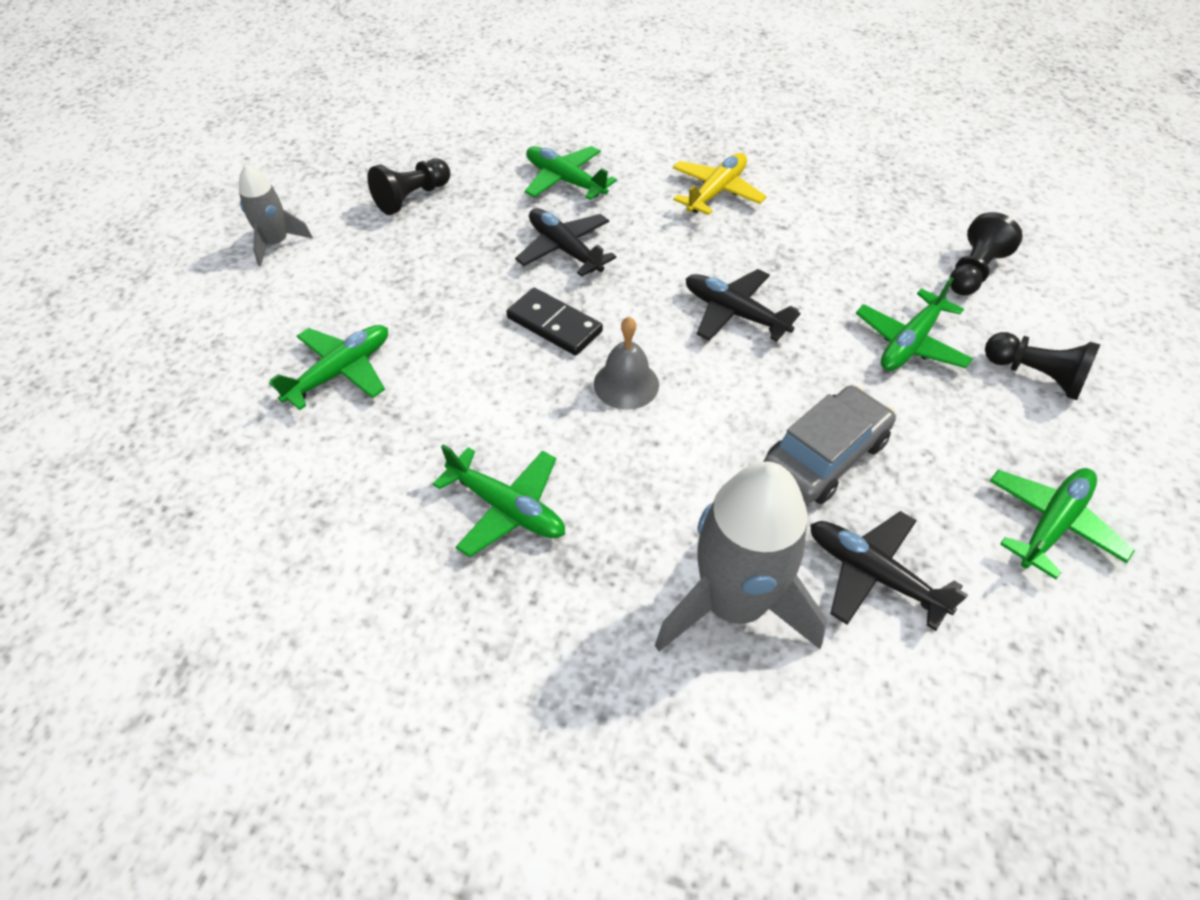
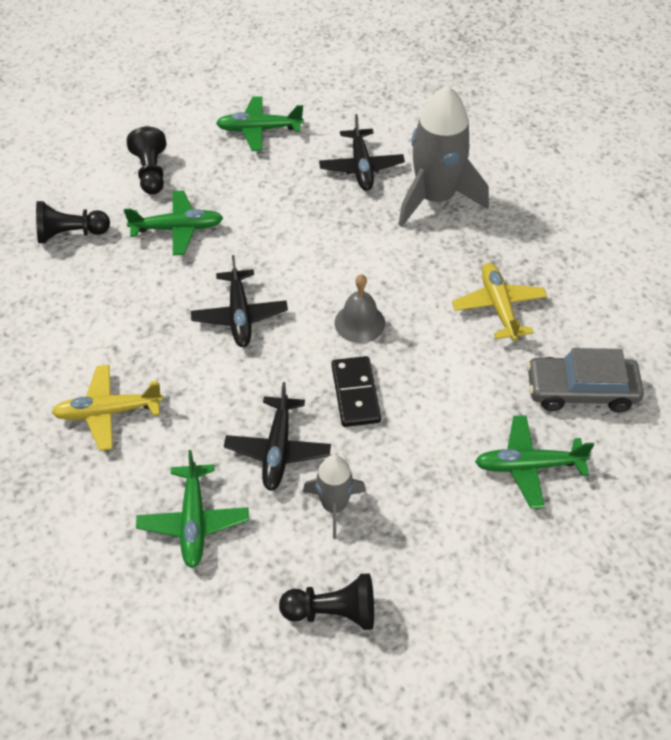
camera: 135 degrees left, 0 degrees up
grey rocket [239,164,312,266] -> grey rocket moved to [303,455,366,539]
green plane [433,444,565,557] -> yellow plane [452,263,547,341]
grey car [763,386,896,504] -> grey car moved to [527,348,644,413]

